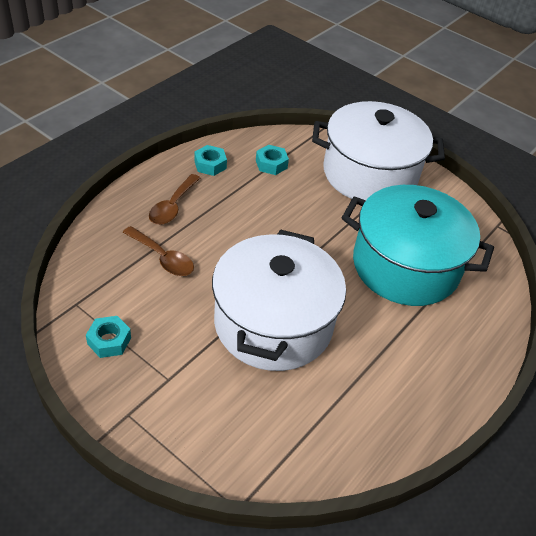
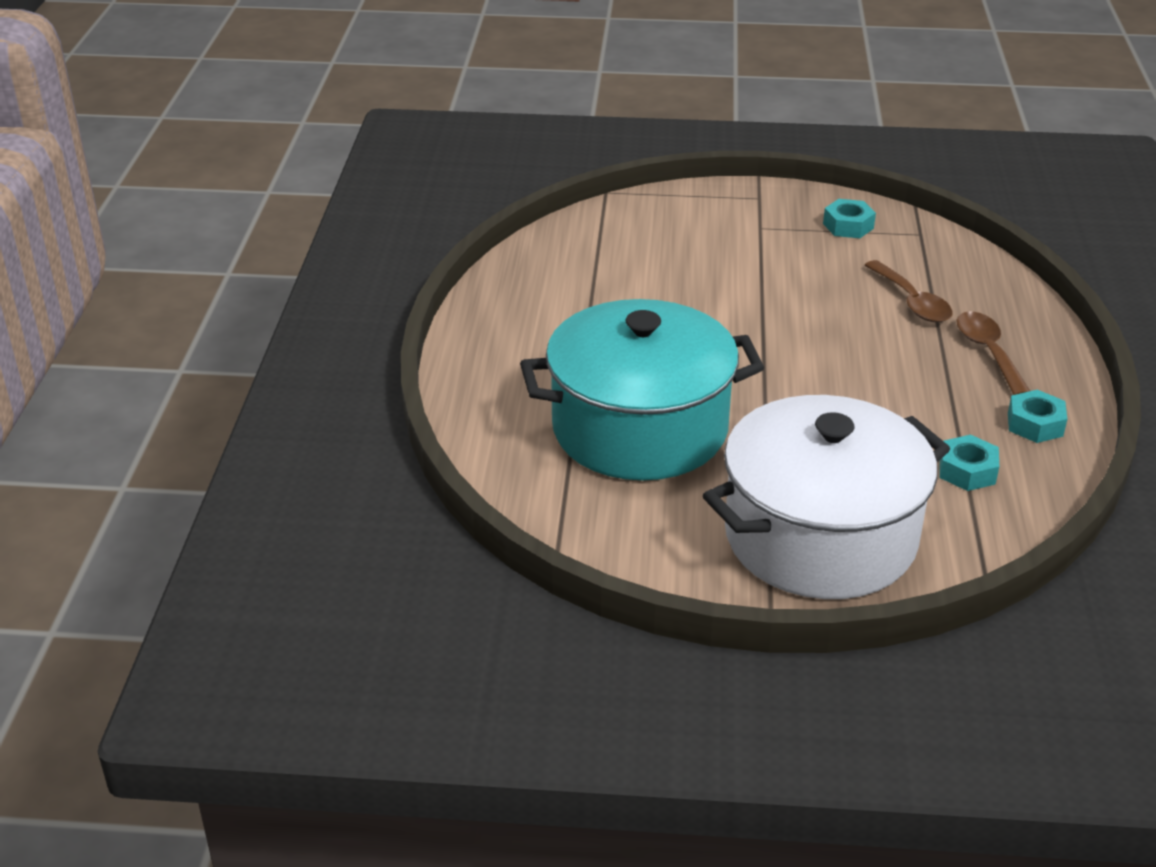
camera: 150 degrees right, 10 degrees down
brown spoon [123,226,194,276] -> brown spoon turned 120 degrees counterclockwise [865,260,953,323]
white pot [212,229,346,371] -> none

